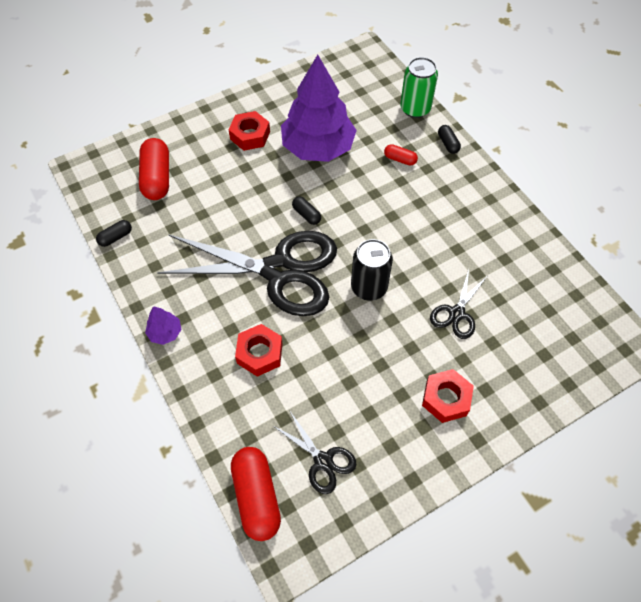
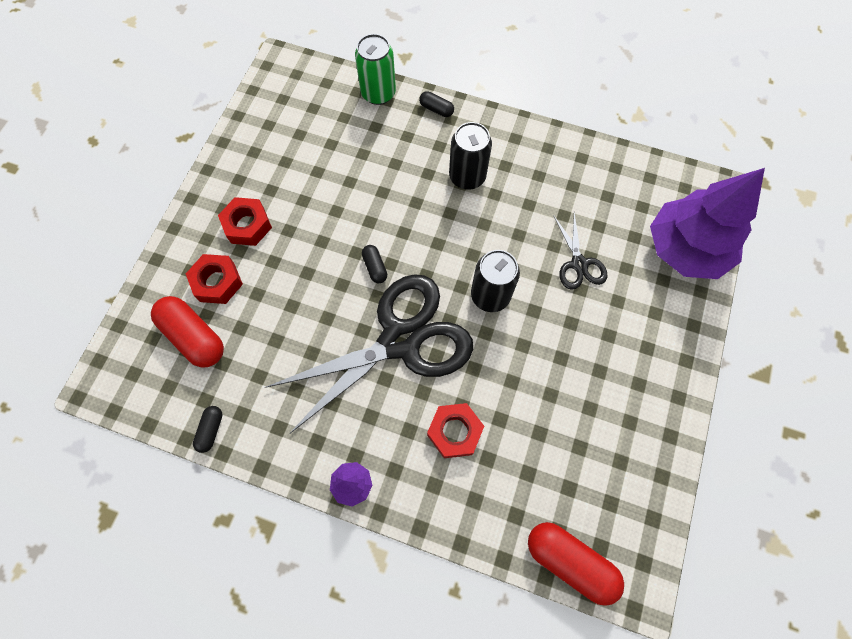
camera: 40 degrees left, 10 degrees up
black scissors [273,410,357,494] -> none
purple tree [281,55,357,162] -> purple tree moved to [650,168,765,279]
black capsule [292,196,321,225] -> black capsule turned 60 degrees clockwise [362,245,387,284]
red capsule [384,144,418,166] -> none
red nut [422,369,474,423] -> red nut moved to [186,254,243,304]
none -> black can [449,122,492,190]

